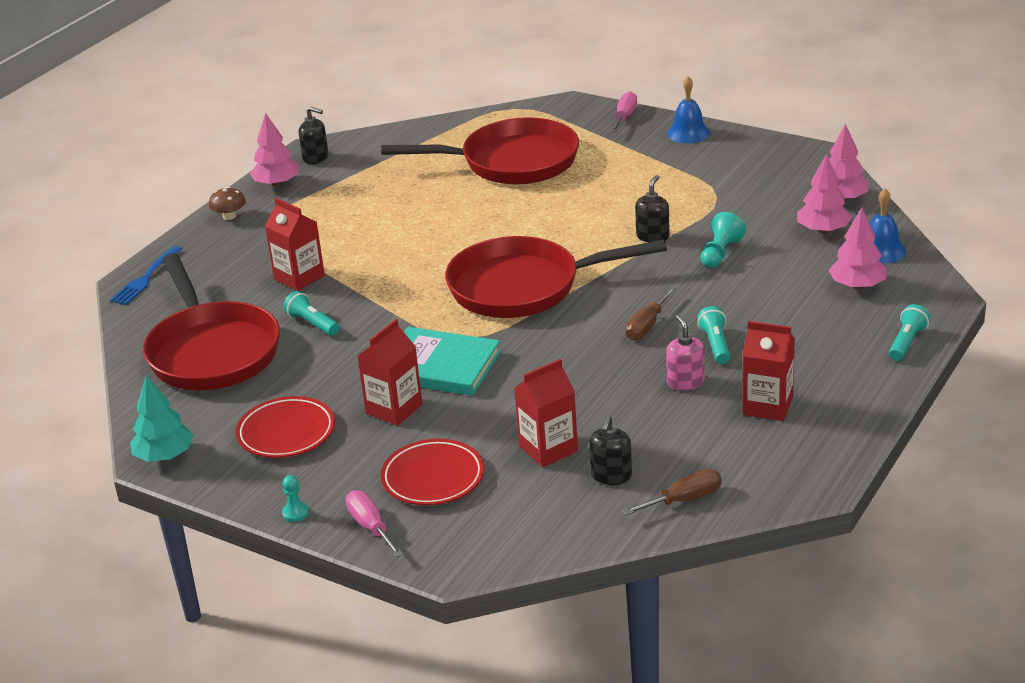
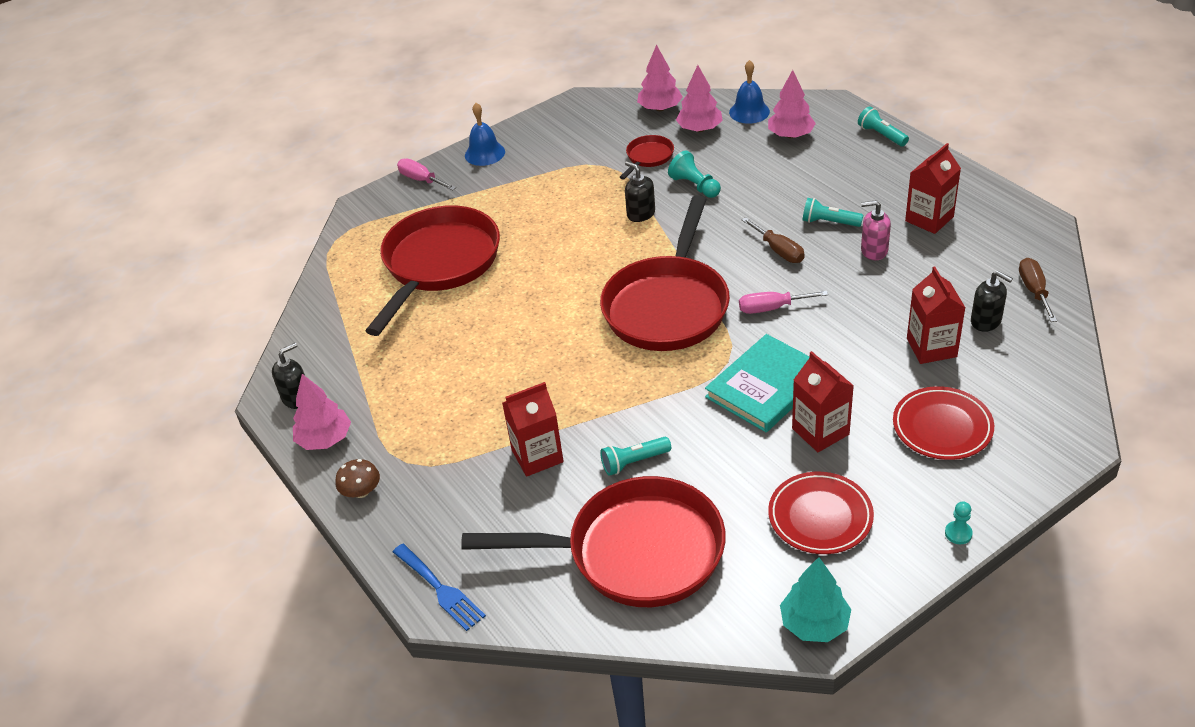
camera: 65 degrees left, 10 degrees up
pink screwdriver [346,490,403,557] -> pink screwdriver moved to [739,291,828,314]
none -> red pan [619,135,674,180]

